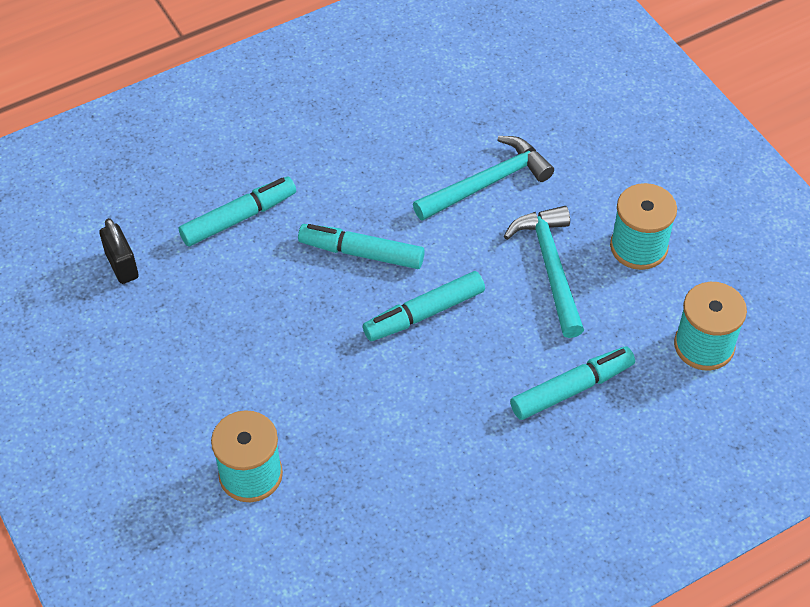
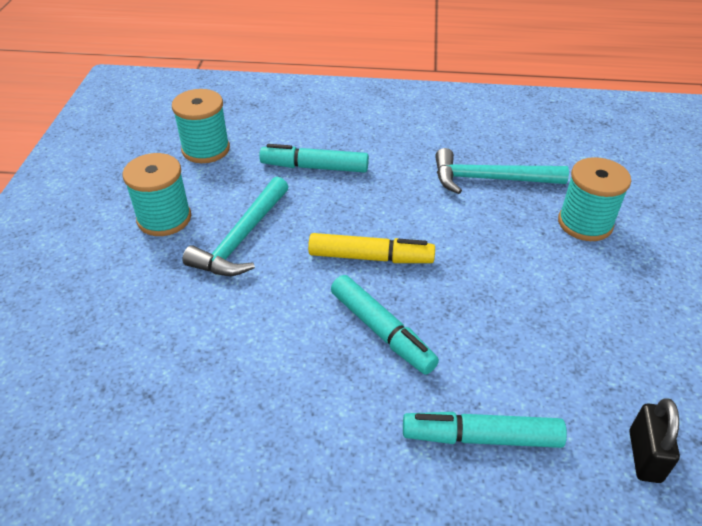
camera: 145 degrees left, 10 degrees down
turquoise marker [363,271,485,341] -> yellow marker [308,233,435,263]
turquoise hammer [413,136,554,221] -> turquoise hammer moved to [435,148,569,194]

